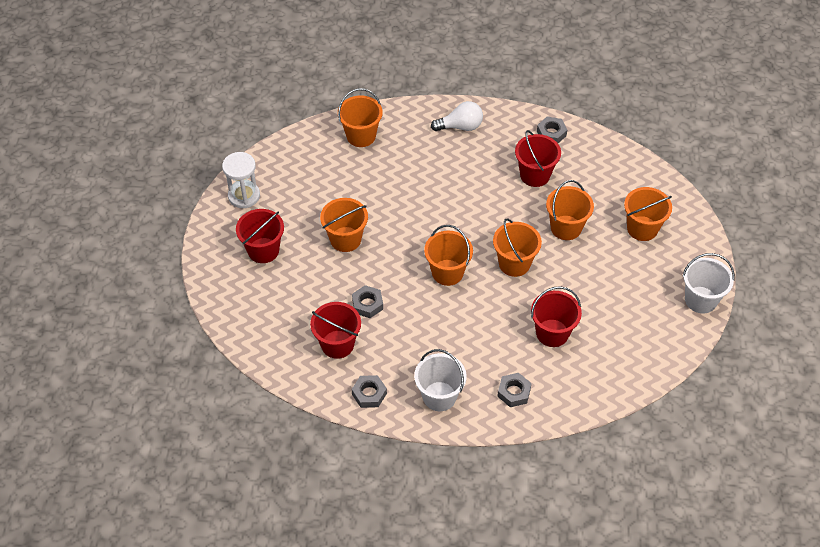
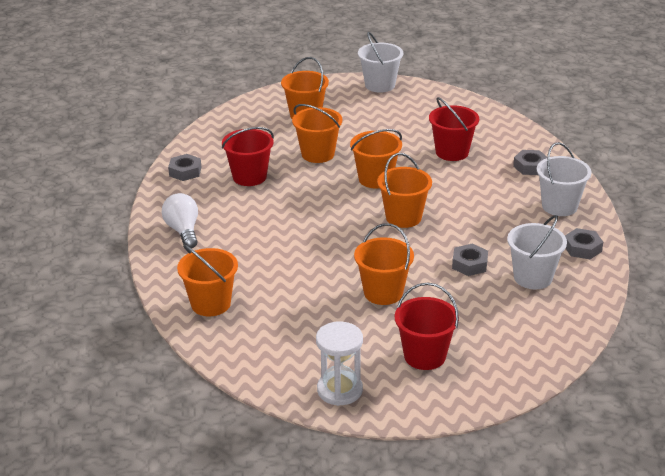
camera: 100 degrees left, 20 degrees down
red bucket [310,302,361,359] -> white bucket [507,215,567,289]

